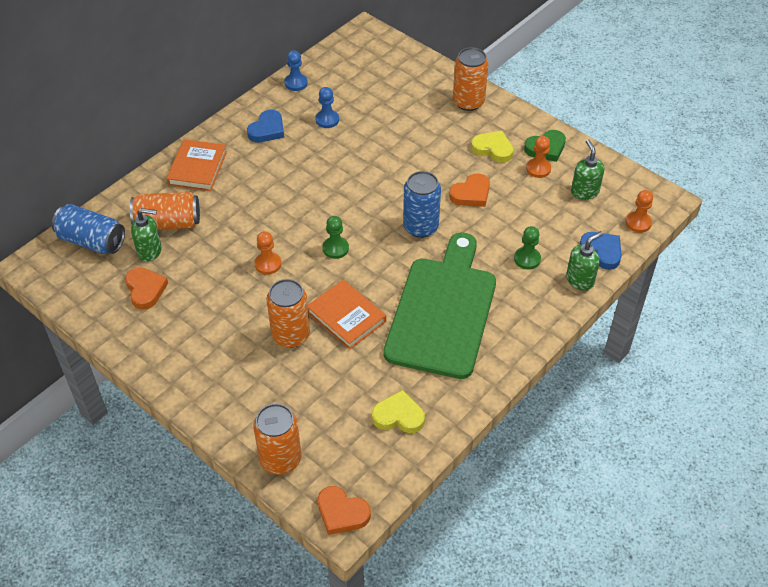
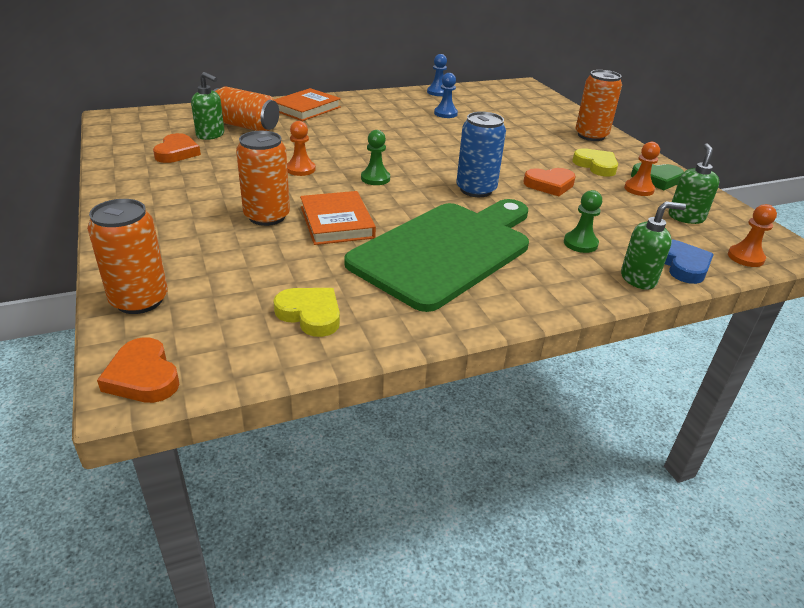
camera: 25 degrees right, 15 degrees down
blue can [52,204,125,254] -> none
blue heart [247,110,284,143] -> none

